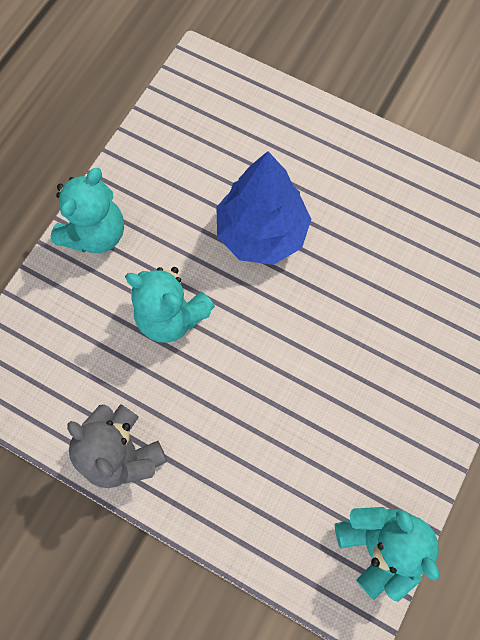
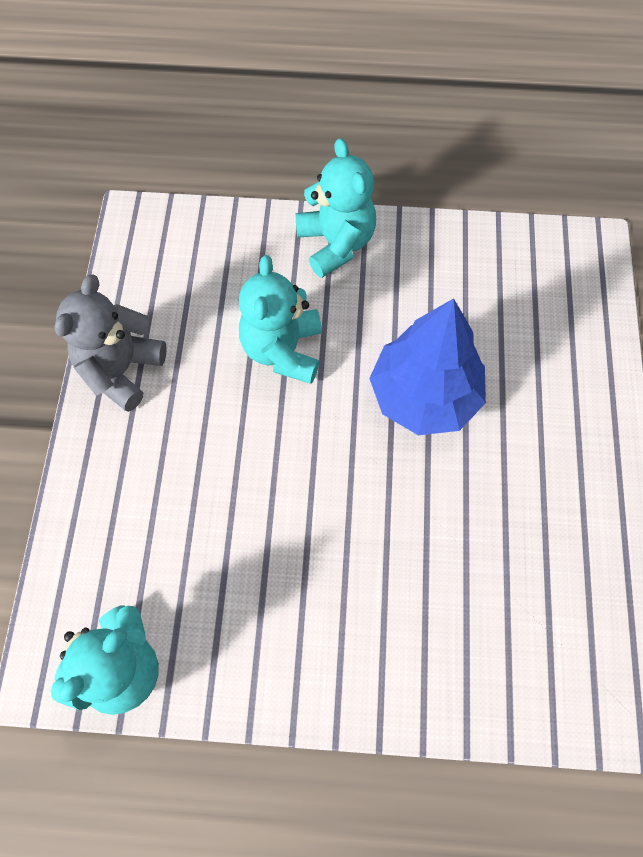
camera: 65 degrees right, 5 degrees down
turquoise teddy bear [50,168,124,253] -> turquoise teddy bear turned 120 degrees counterclockwise [295,138,376,278]

